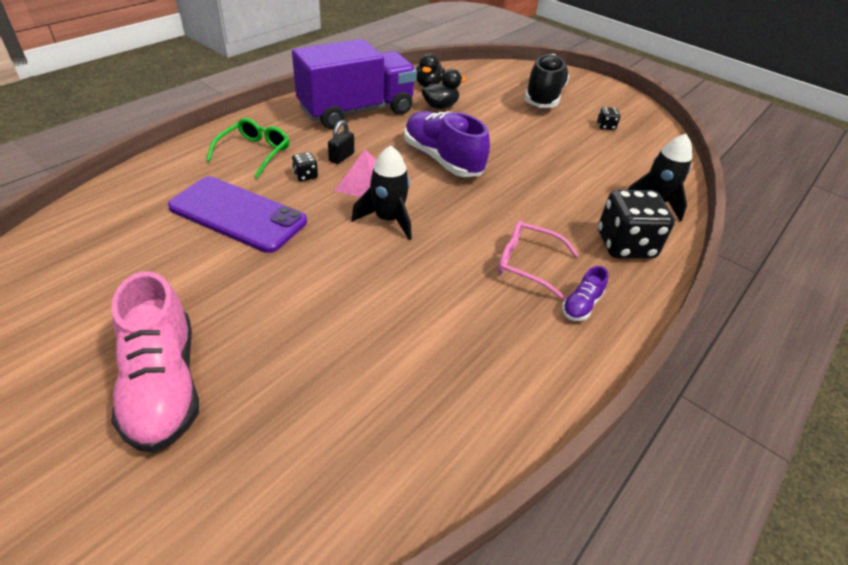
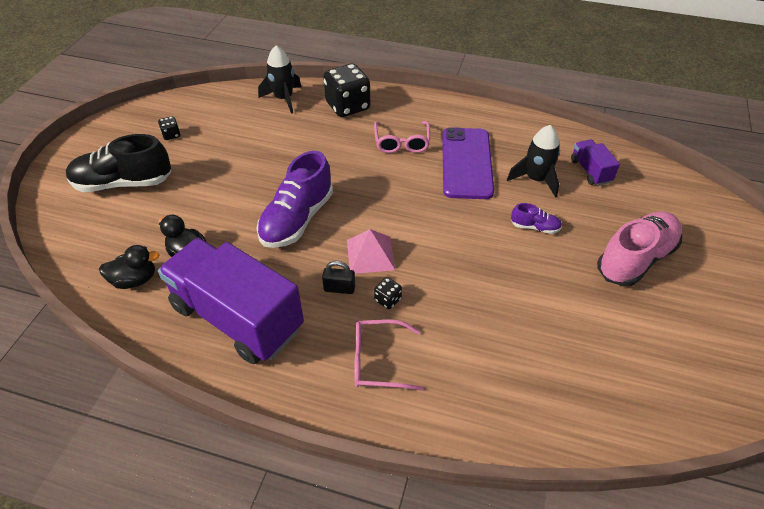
camera: 110 degrees left, 5 degrees up
purple phone [168,176,307,253] -> purple phone moved to [442,127,494,199]
green glasses [206,118,289,178] -> pink glasses [354,319,423,391]
black rocket [351,145,412,240] -> black rocket moved to [507,125,560,198]
purple shoe [562,266,608,321] -> purple shoe moved to [511,203,562,234]
none -> purple truck [571,139,620,186]

